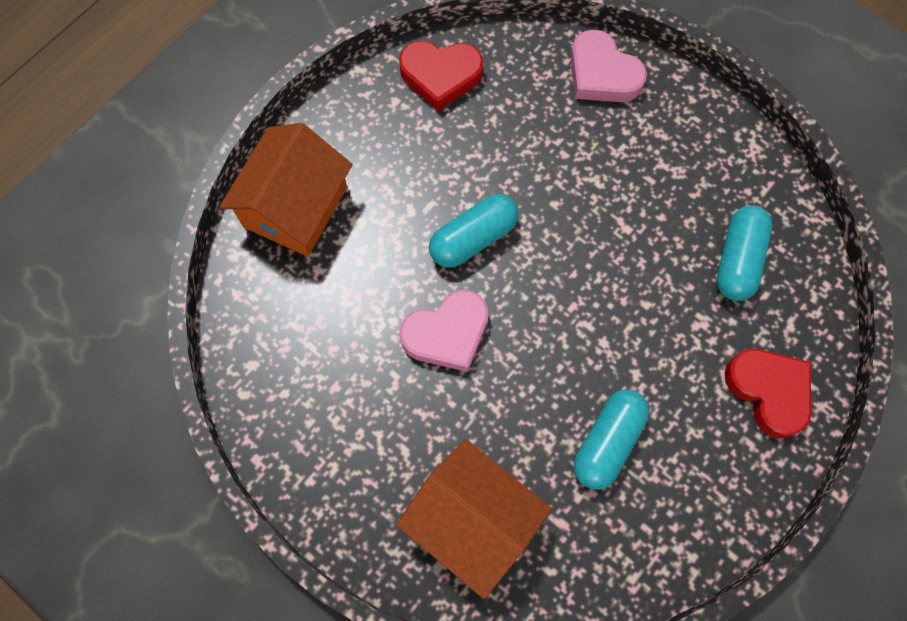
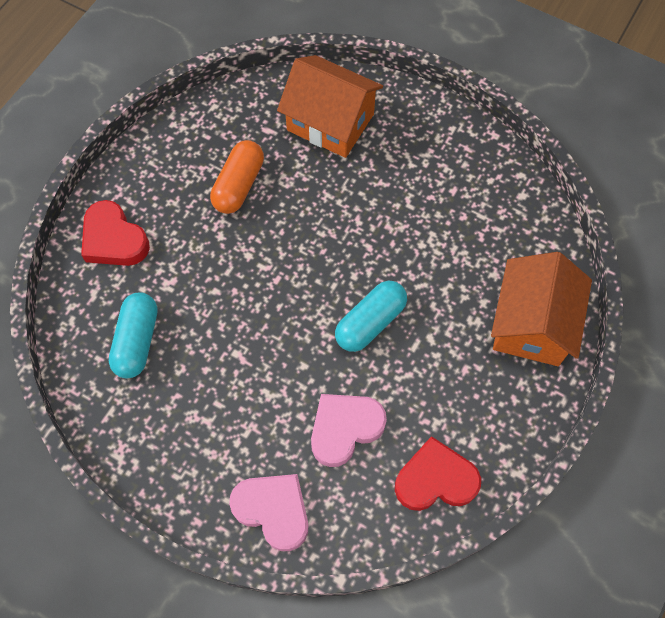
camera: 170 degrees right, 5 degrees down
pink heart [400,290,488,372] -> pink heart moved to [311,394,387,467]
turquoise capsule [574,389,649,490] -> orange capsule [210,140,264,214]

